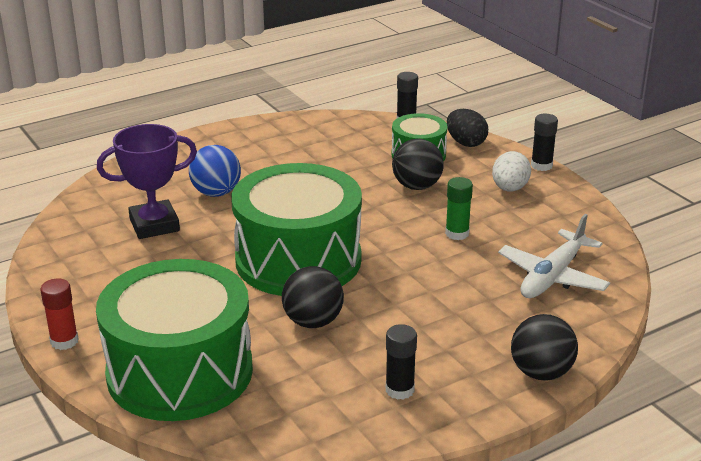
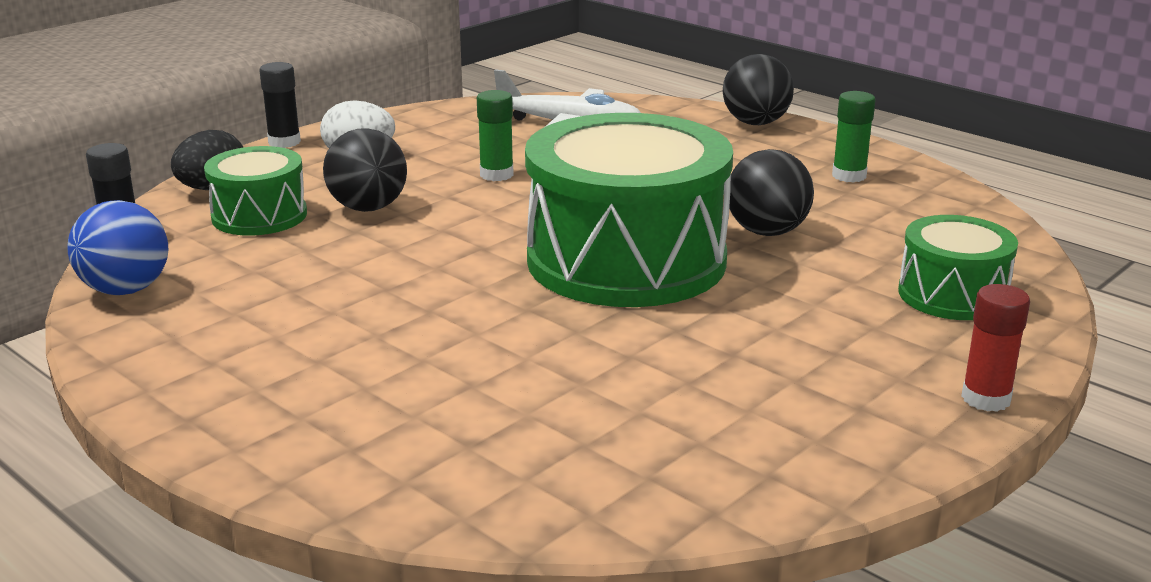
camera: 105 degrees left, 5 degrees down
green drum [96,259,253,421] -> green drum [898,215,1018,320], size x0.51
purple trophy [97,124,197,239] -> none
blue ball [189,145,241,197] -> blue ball moved to [67,200,168,295]
black glue stick [386,324,417,400] -> green glue stick [832,91,875,183]

